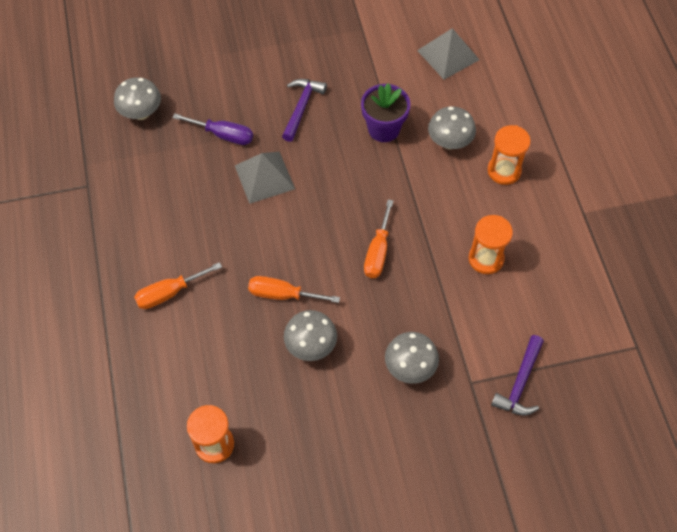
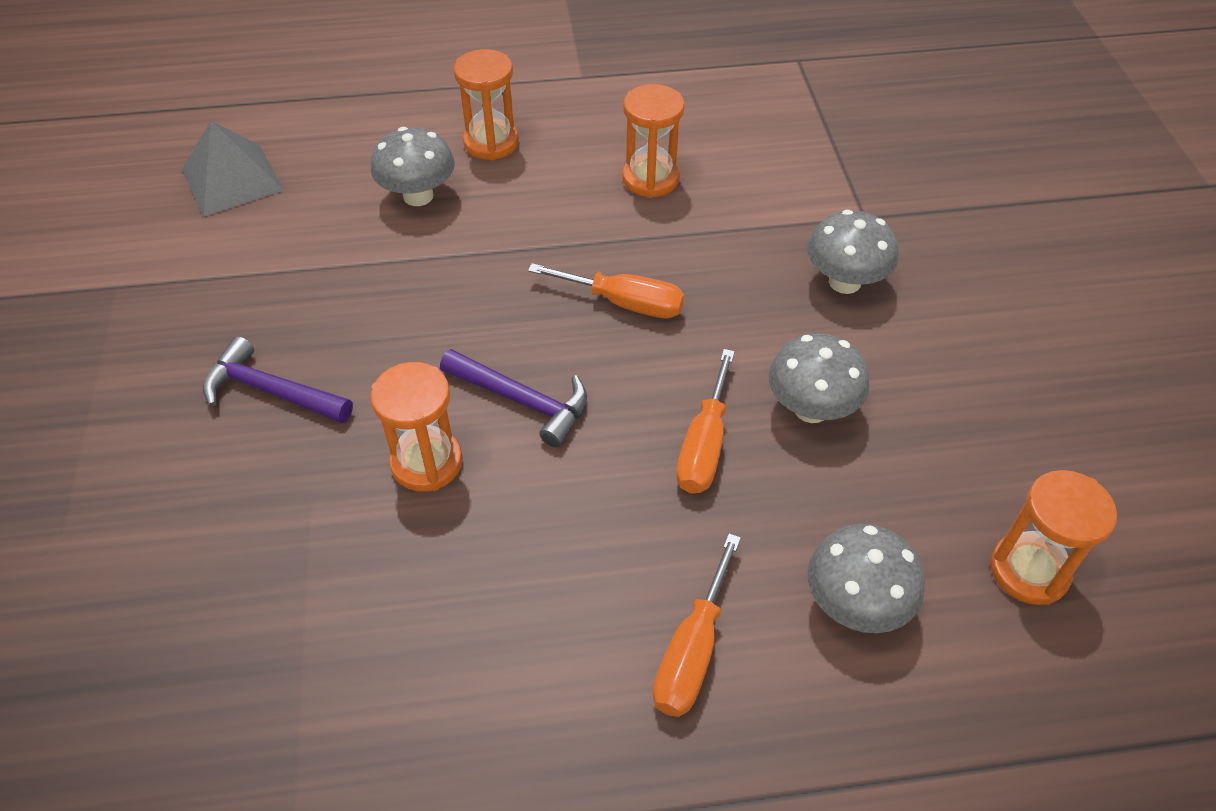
camera: 85 degrees left, 10 degrees down
grey mushroom [114,77,161,120] -> grey mushroom moved to [808,524,925,633]
orange screwdriver [134,262,222,309] -> orange screwdriver turned 45 degrees clockwise [653,533,741,717]
purple screwdriver [172,113,253,145] -> none
grey pyramid [235,152,295,204] -> orange hourglass [370,362,463,492]
purple flower pot [361,83,410,142] -> none
purple hammer [491,335,544,415] -> purple hammer moved to [440,349,587,447]

